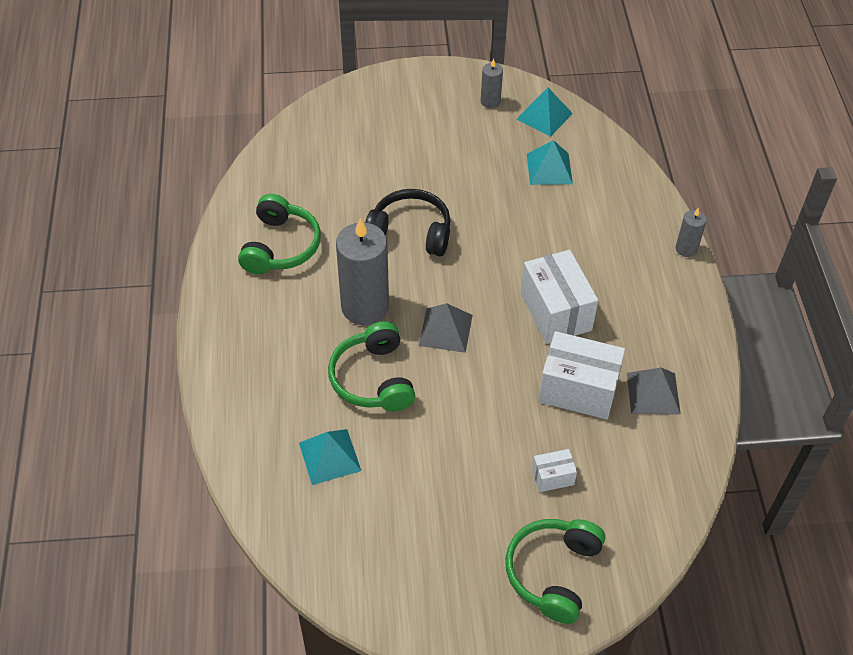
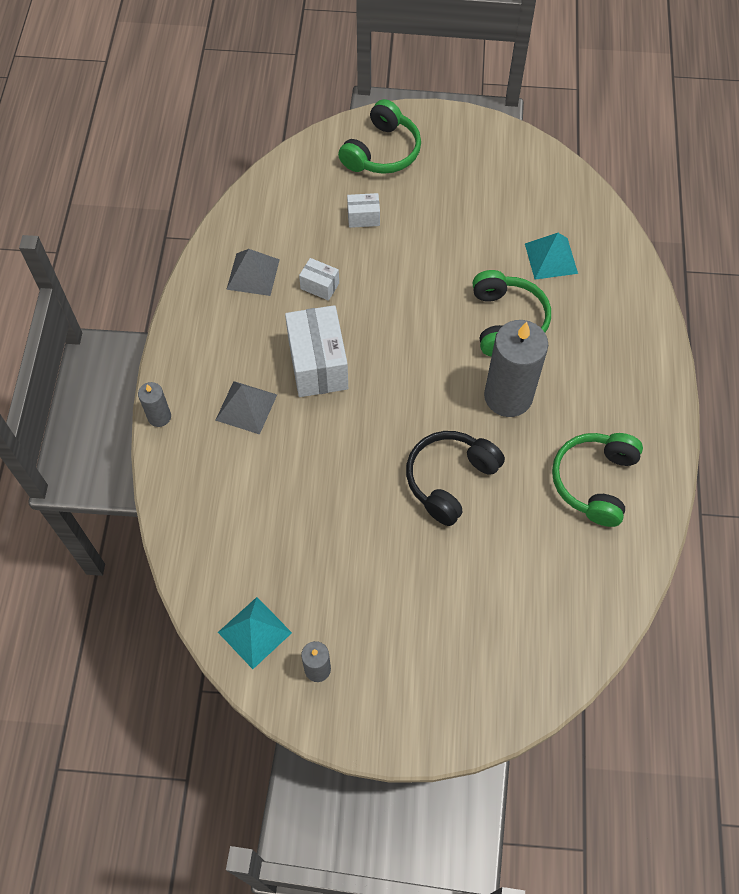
camera: 170 degrees left, 10 degrees up
black headphones [365,189,451,256] -> black headphones turned 105 degrees clockwise [406,431,505,526]
grey pyramid [419,303,473,353] -> grey pyramid moved to [215,381,277,434]
turquoise pyramid [527,140,573,185] -> none
white box [538,331,625,419] -> white box [299,258,339,301], size x0.49

